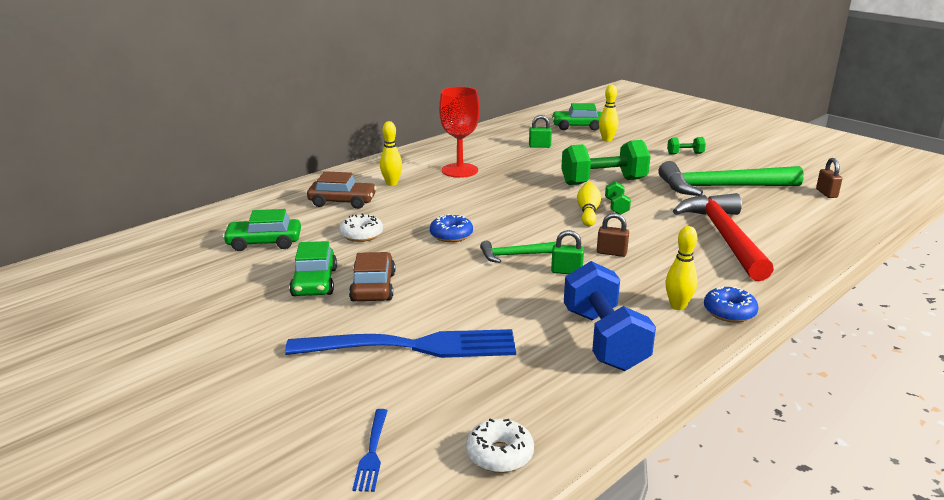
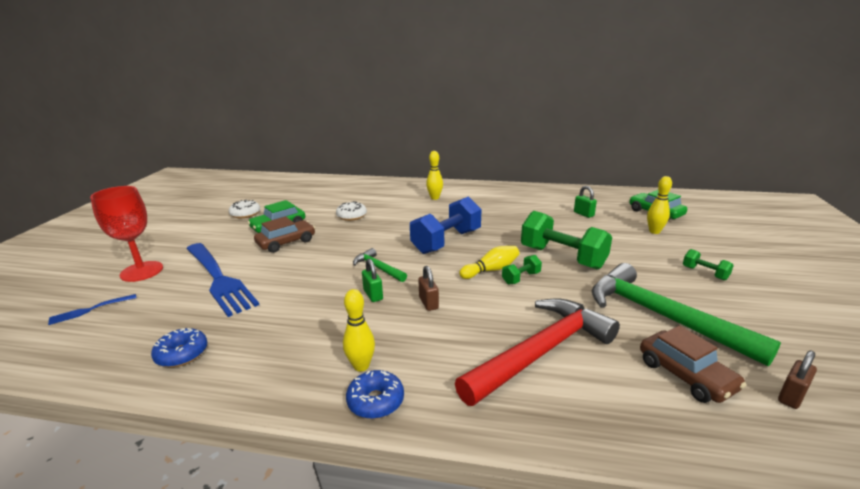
camera: 55 degrees right, 0 degrees up
green car [223,209,301,251] -> none
brown car [307,171,377,209] -> brown car moved to [640,326,746,403]
blue donut [430,214,473,242] -> blue donut moved to [151,328,207,367]
red goblet [439,87,480,178] -> red goblet moved to [90,186,163,282]
white donut [466,418,534,473] -> white donut moved to [229,200,260,218]
blue dumbbell [564,261,656,371] -> blue dumbbell moved to [410,196,481,254]

